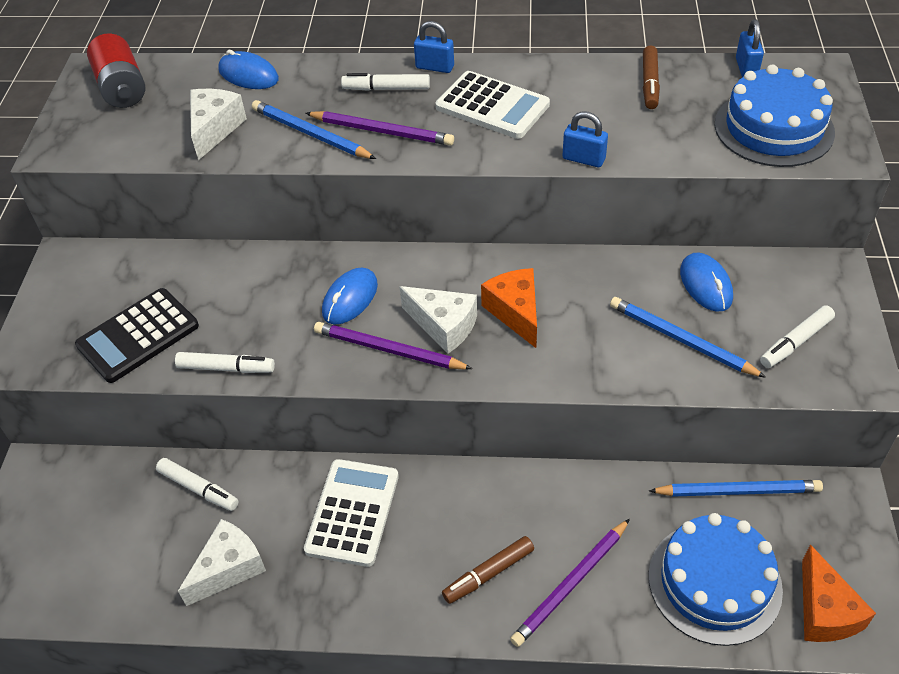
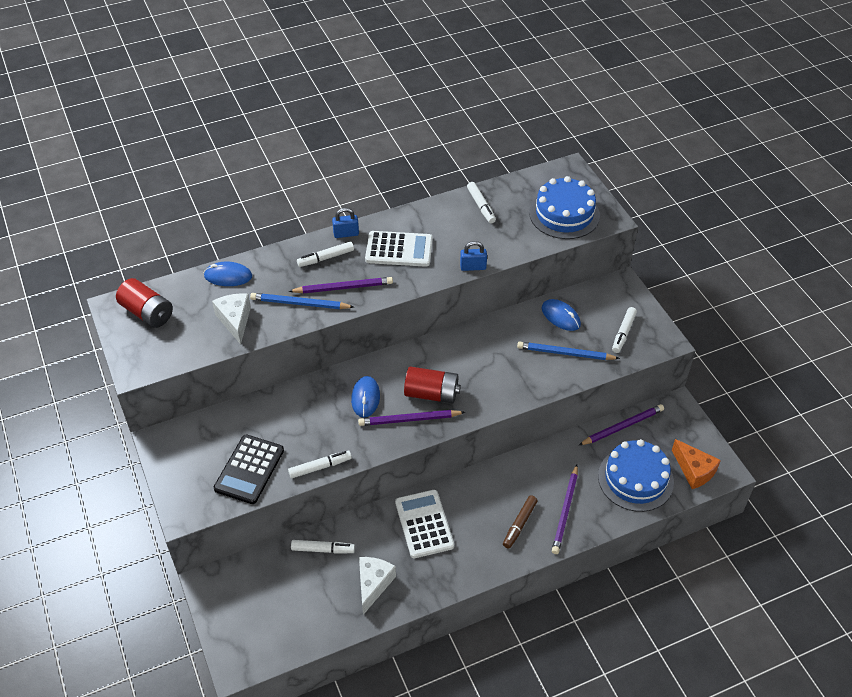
camera: 30 degrees left, 0 degrees up
white cheese [399,286,477,354] -> red battery [404,366,461,404]
orange cheese [481,268,537,348] -> none
brown marker [643,45,660,109] -> white marker [467,182,496,223]
blue pencil [649,480,823,497] -> purple pencil [579,404,664,445]
blue padlock [736,19,764,77] -> none

